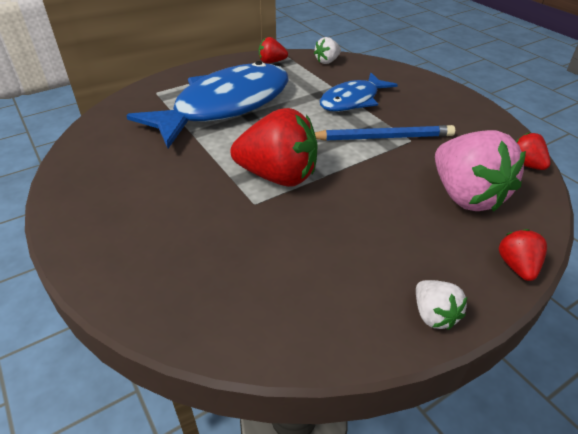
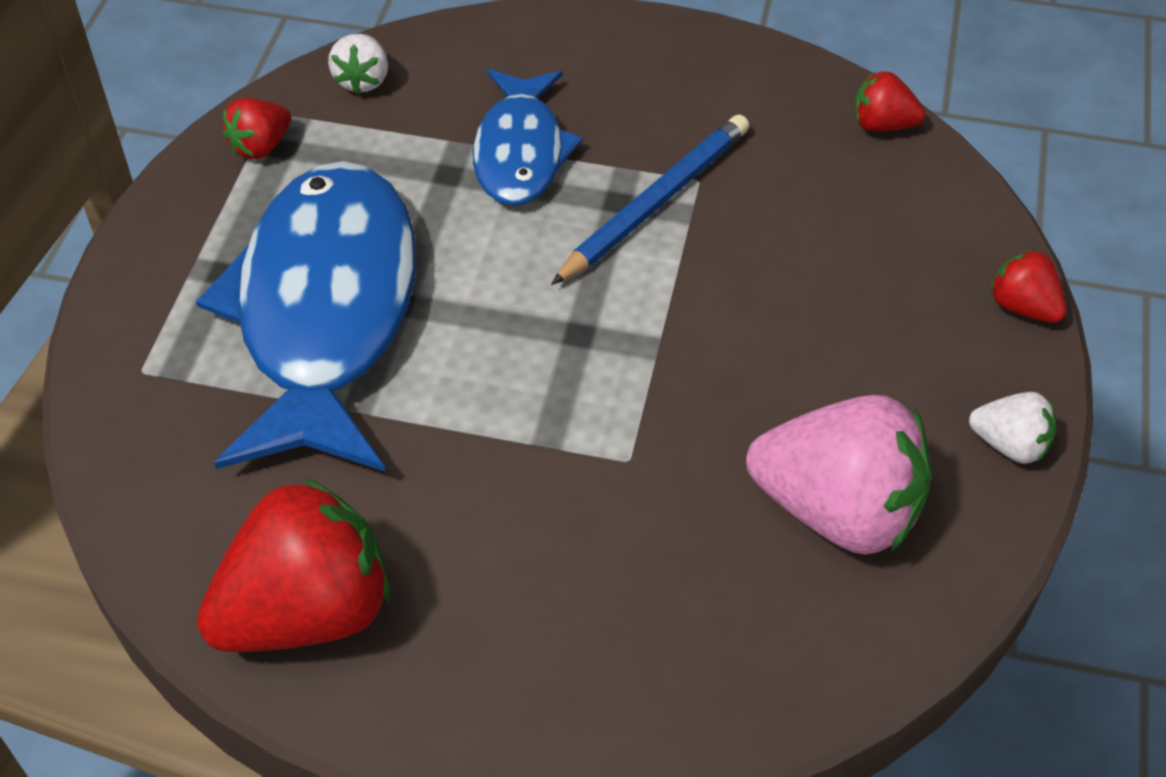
camera: 45 degrees left, 10 degrees up
red strawberry [230,108,318,187] -> red strawberry moved to [197,478,390,652]
pink strawberry [435,130,526,212] -> pink strawberry moved to [746,395,931,555]

